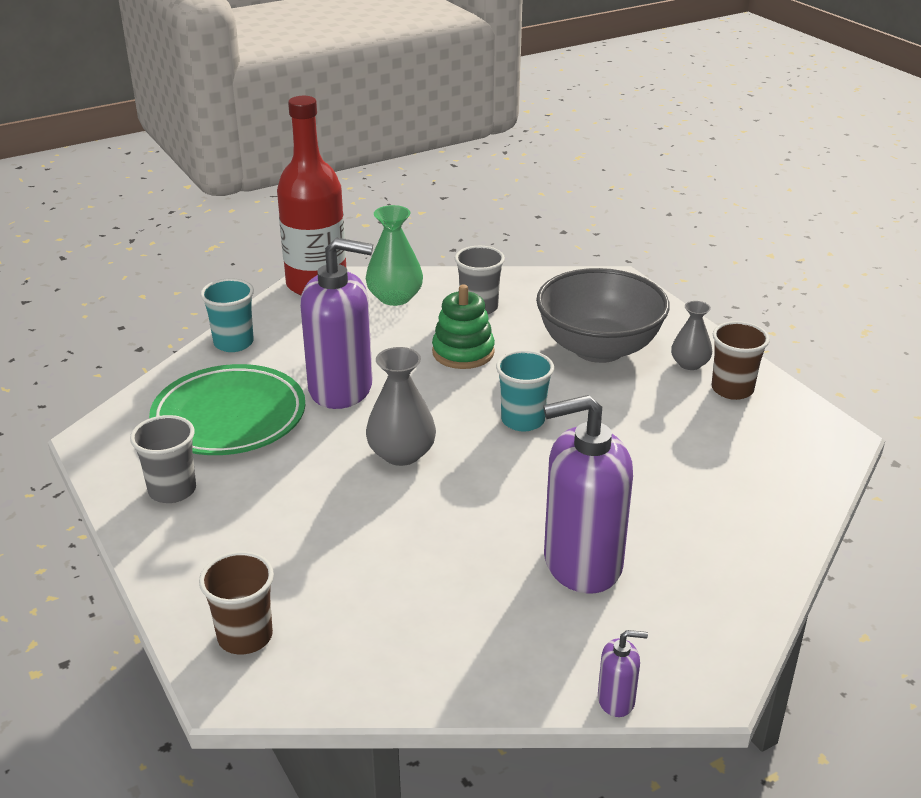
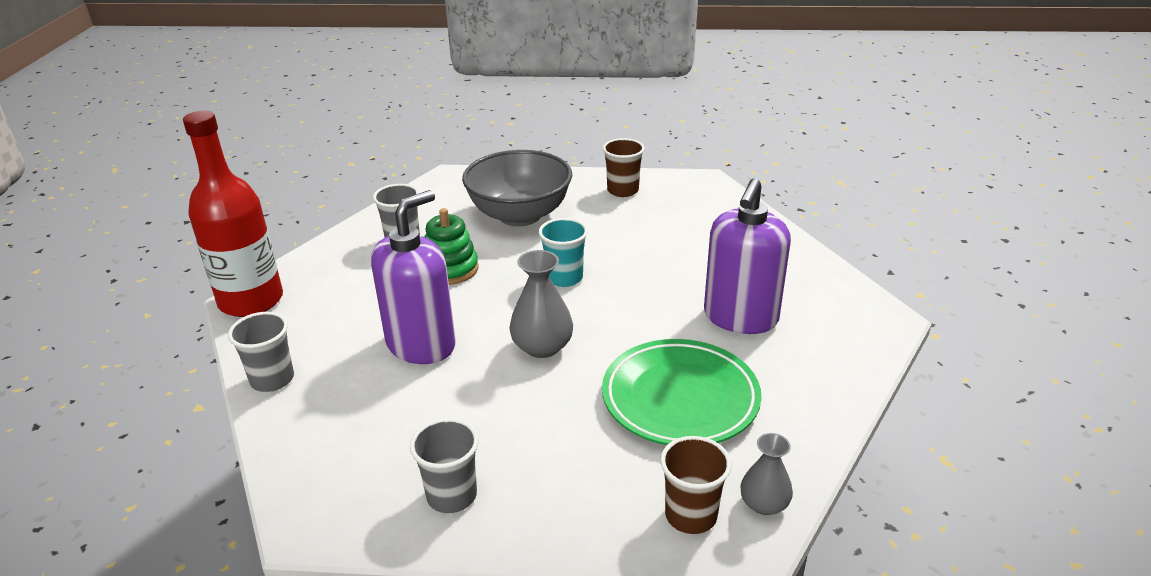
camera: 55 degrees left, 0 degrees up
green plate [149,364,305,455] -> green plate moved to [602,339,762,445]
turquoise cup [200,278,254,352] -> grey cup [228,312,294,392]
green vase [366,205,423,306] -> none
purple soap dispenser [598,630,648,717] -> none
grey vase [671,301,712,370] -> grey vase moved to [741,433,793,515]

